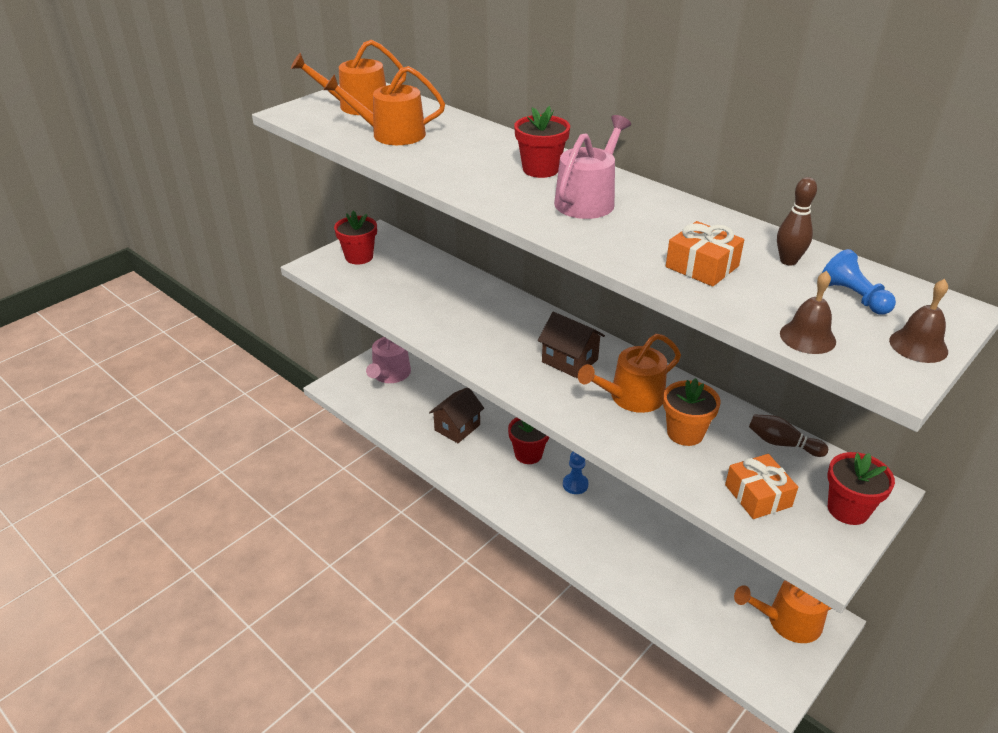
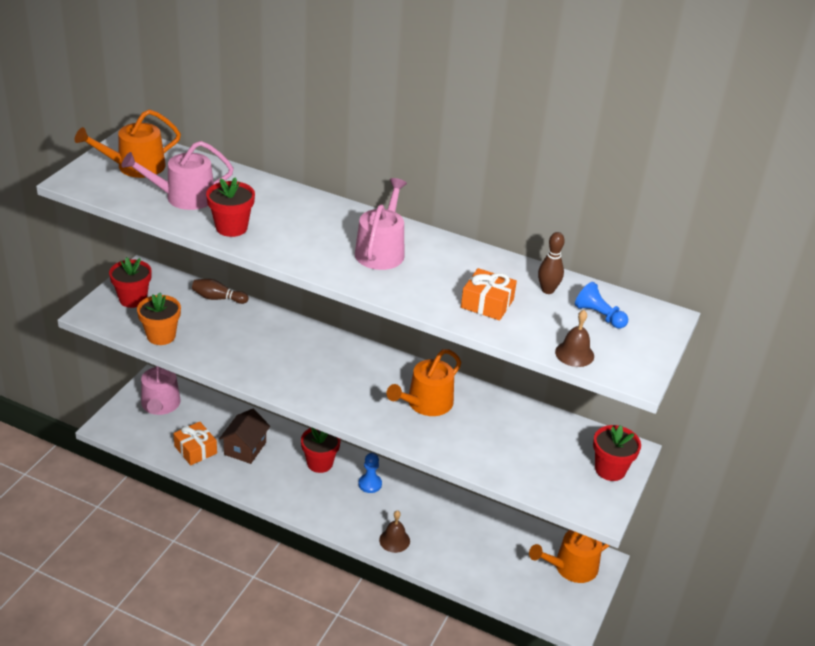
camera: 20 degrees left, 0 degrees up
orange watering can [324,66,445,145] -> pink watering can [121,141,234,210]
red flower pot [514,106,570,178] -> red flower pot moved to [206,177,255,237]
brown house [538,312,605,378] -> none
orange flower pot [663,378,721,446] -> orange flower pot moved to [137,292,181,345]
orange gift [725,454,798,519] -> orange gift moved to [173,422,217,465]
brown bowling pin [749,414,828,457] -> brown bowling pin moved to [192,279,249,304]
brown bell [889,279,948,363] -> brown bell moved to [379,510,410,553]

